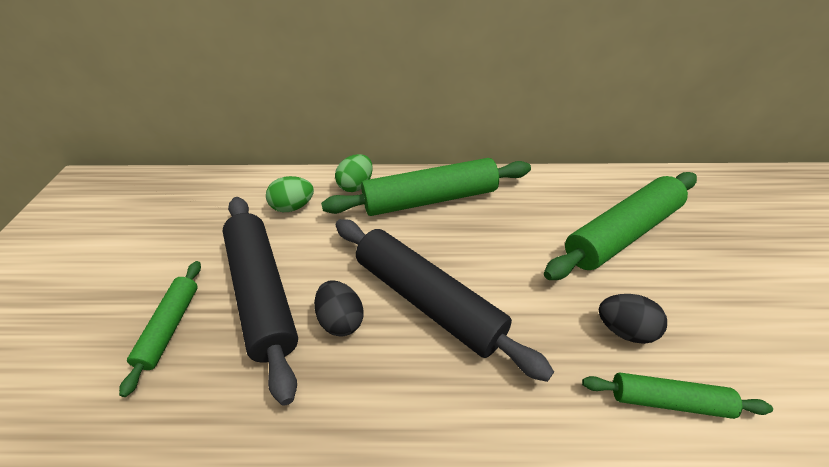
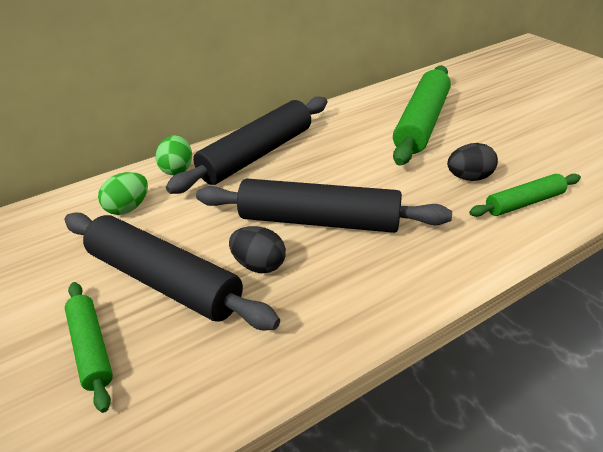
camera: 30 degrees left, 5 degrees down
green rolling pin [321,158,531,216] -> black rolling pin [166,96,327,194]

